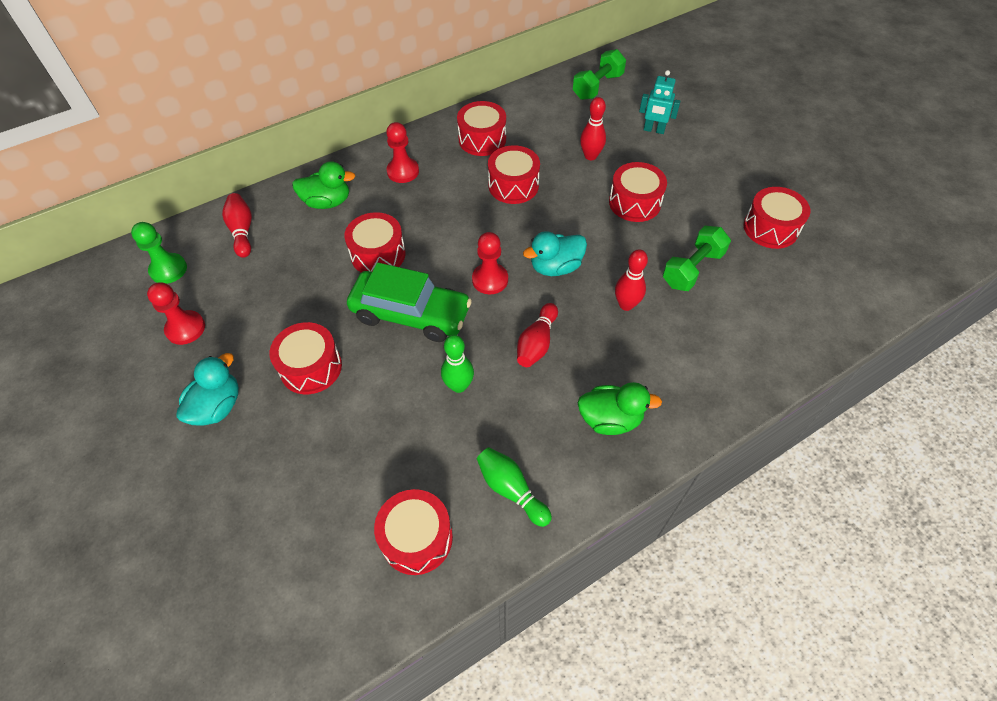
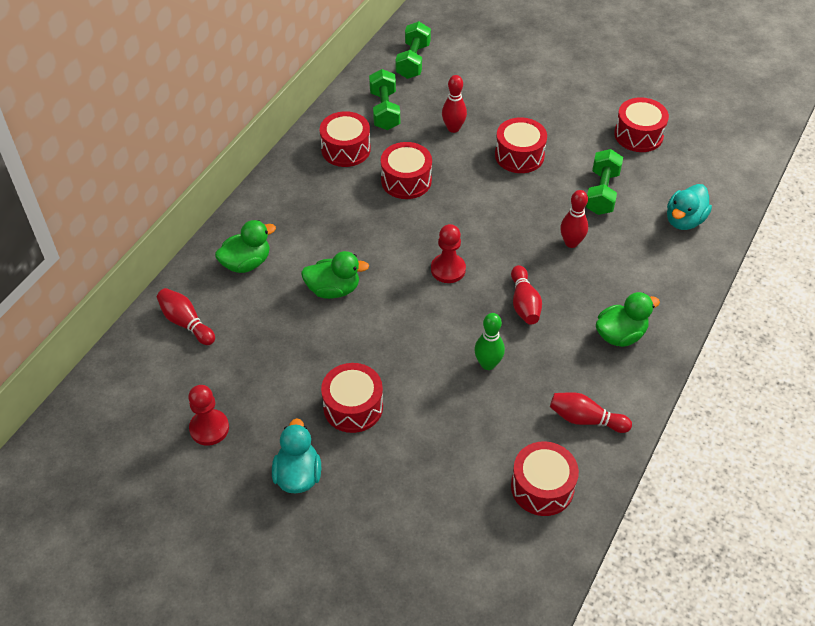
camera: 30 degrees left, 5 degrees down
green pawn [131,222,187,284] -> none
red drum [344,212,406,273] -> green duck [301,251,369,299]
green car [347,263,472,342] -> none
red pawn [386,122,419,183] -> none
green bowling pin [477,447,552,527] -> red bowling pin [550,392,632,433]
turquoise duck [523,231,587,276] -> turquoise duck moved to [667,184,712,230]
turquoise robot [639,70,681,134] -> none
none -> green dumbbell [369,69,400,130]

